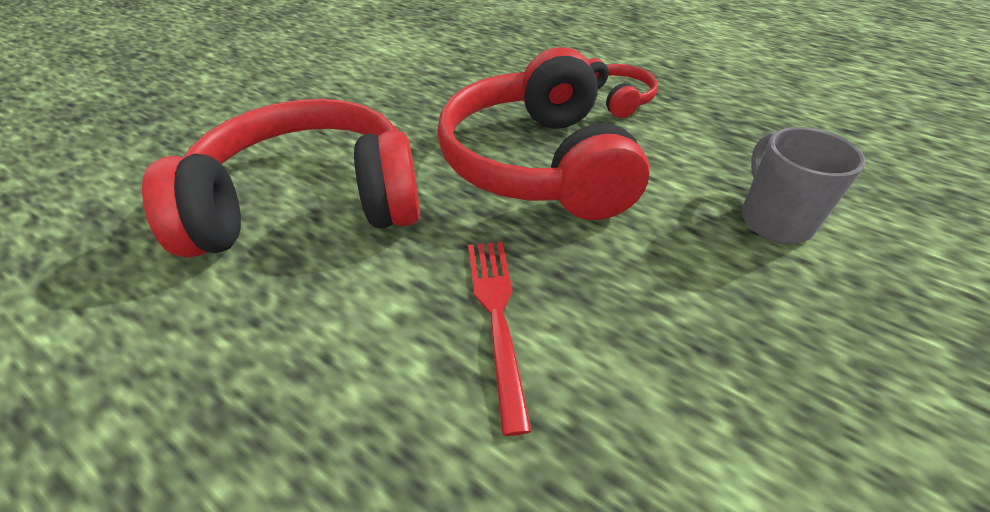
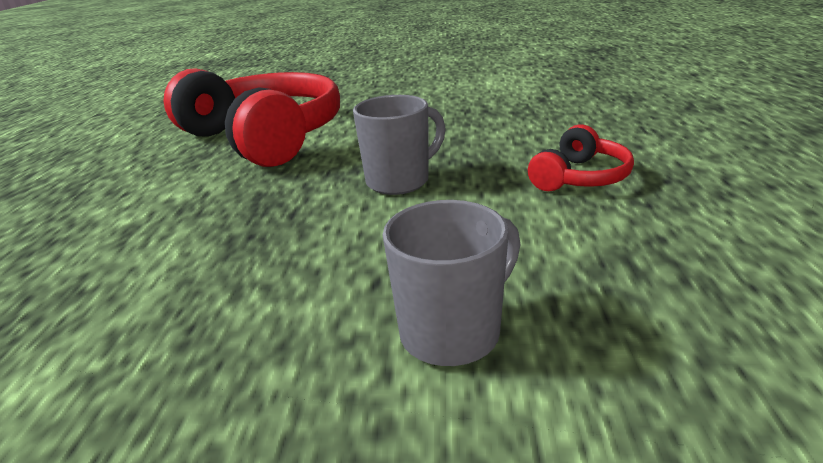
camera: 60 degrees right, 15 degrees down
red headphones [437,47,650,220] -> grey mug [353,95,446,195]
red fork [468,242,532,436] -> none

